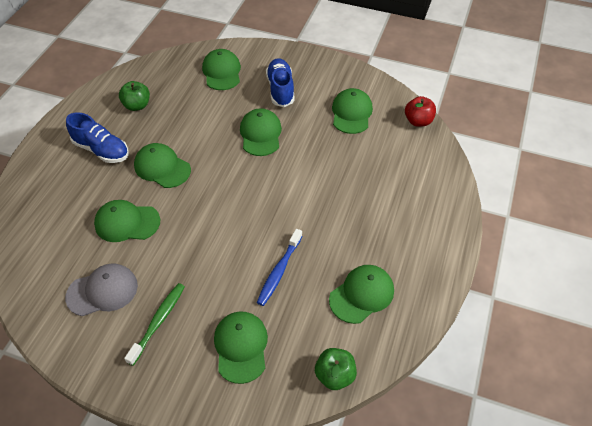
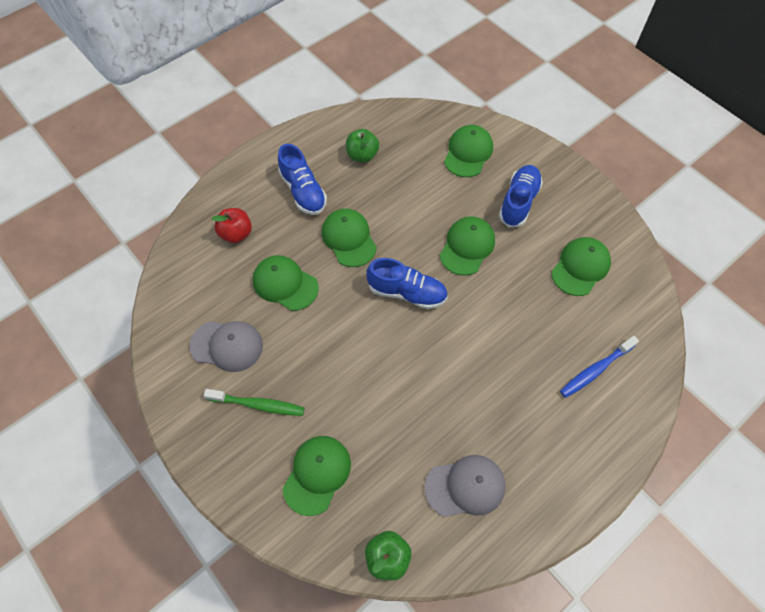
camera: 30 degrees right, 10 degrees up
green toothbrush [124,283,185,366] -> green toothbrush turned 45 degrees clockwise [204,389,305,416]
blue toothbrush [257,229,302,306] -> blue toothbrush moved to [560,336,639,398]
green cap [329,265,394,324] -> grey cap [425,455,505,517]
red apple [405,96,436,127] -> red apple moved to [212,208,252,243]
none -> blue shoe [366,258,448,309]

